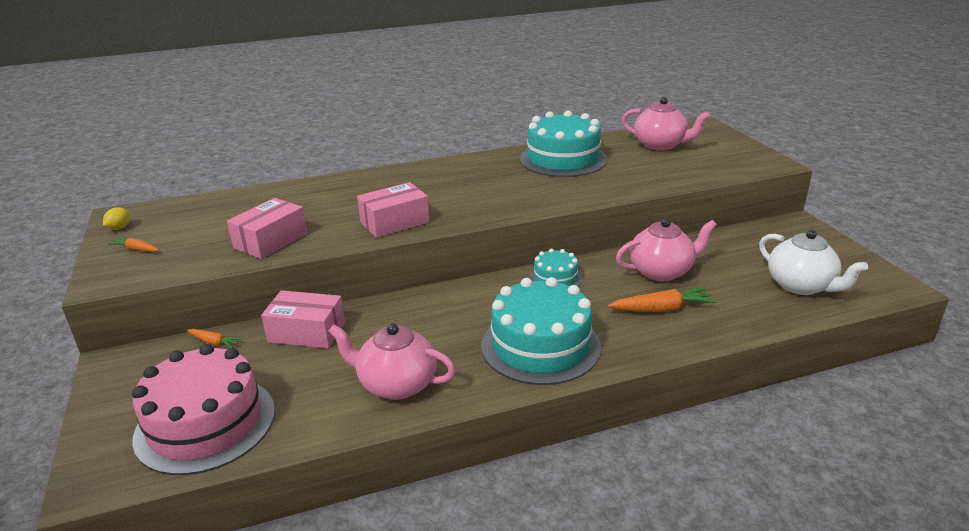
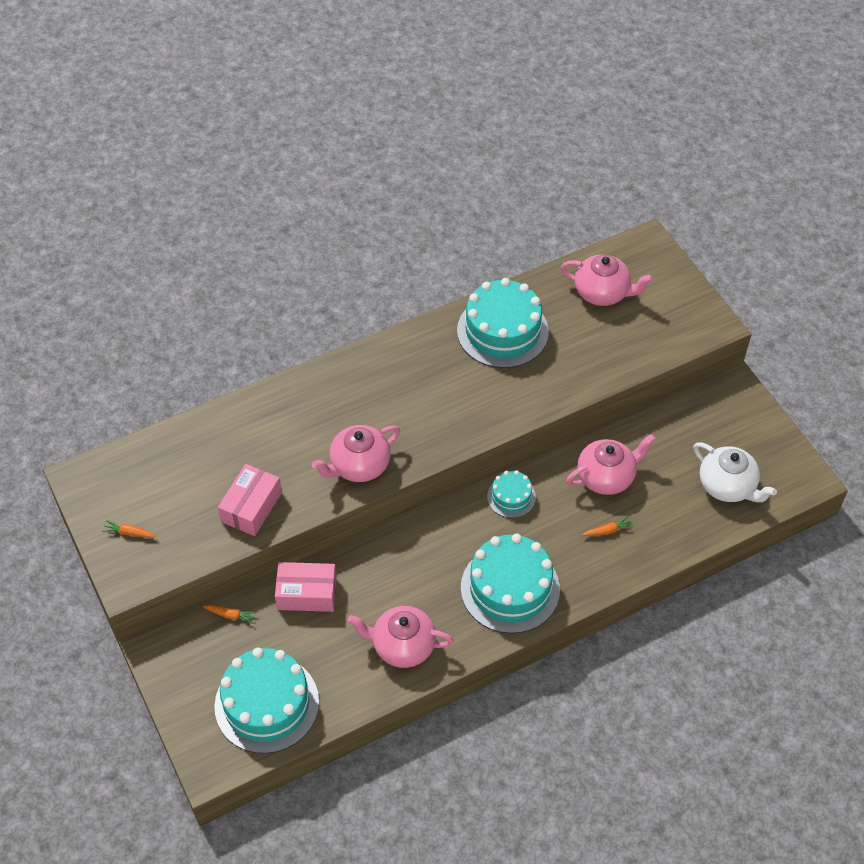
camera: 10 degrees left, 25 degrees up
yellow lemon [103,207,130,230] -> none
pink cake [132,344,275,475] -> turquoise cake [214,648,319,754]
pink box [357,182,430,238] -> pink teapot [312,425,400,482]
orange carrot [608,287,717,312] -> orange carrot [582,516,634,536], size x0.57

